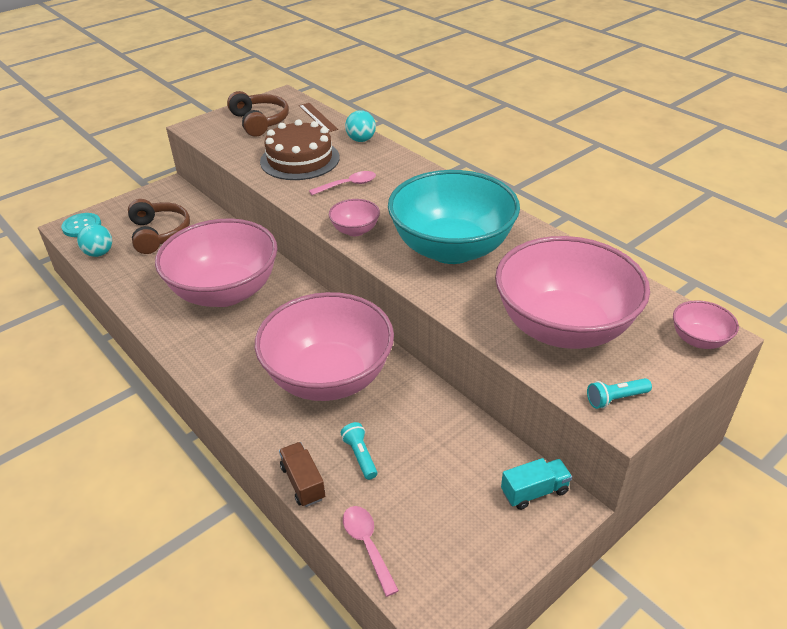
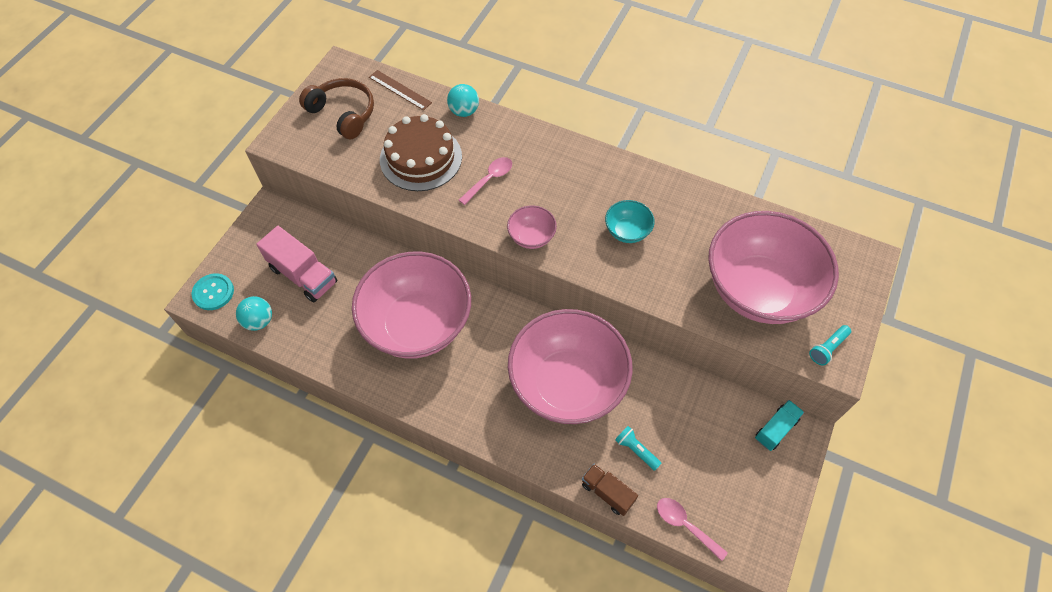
camera: 25 degrees left, 20 degrees up
brown headphones [128,199,190,254] -> pink truck [256,226,337,303]
turquoise bowl [388,170,520,264] -> turquoise bowl [605,200,655,243], size x0.42
pink bowl [673,300,739,349] -> none

